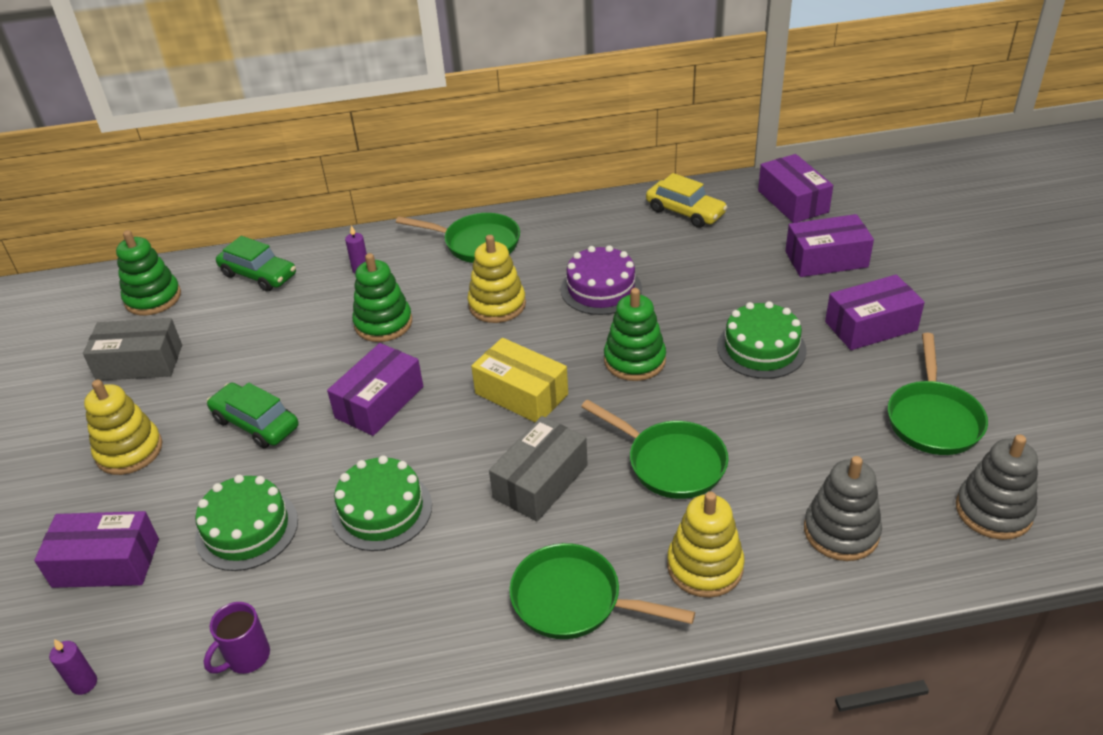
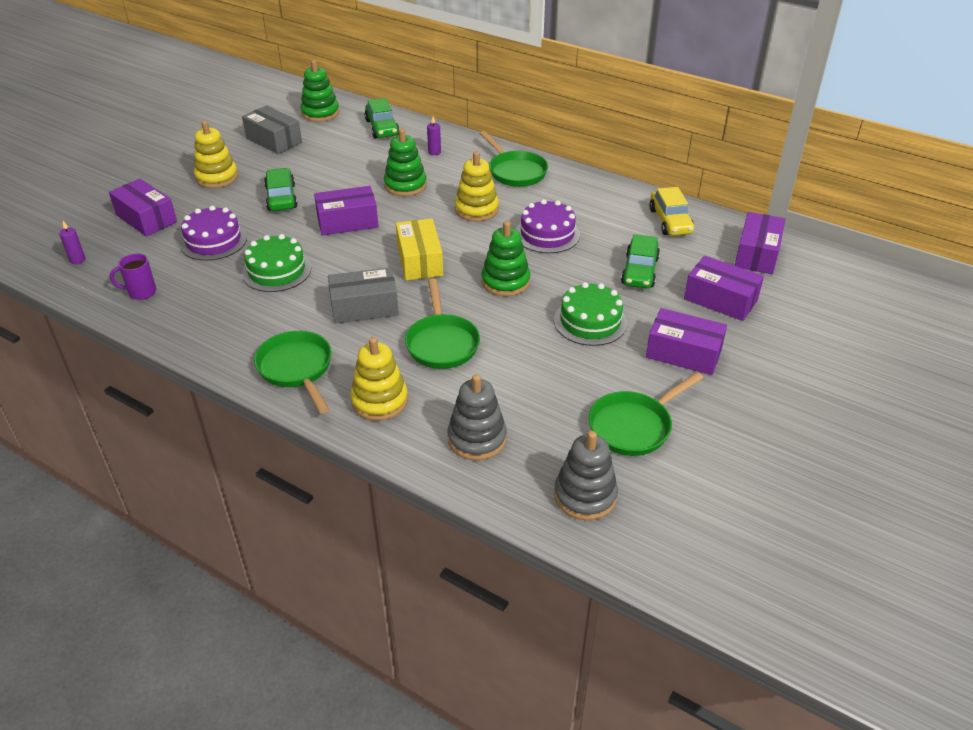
camera: 40 degrees right, 0 degrees up
green cake [195,475,298,571] -> purple cake [180,206,247,261]
none -> green car [621,234,660,289]

